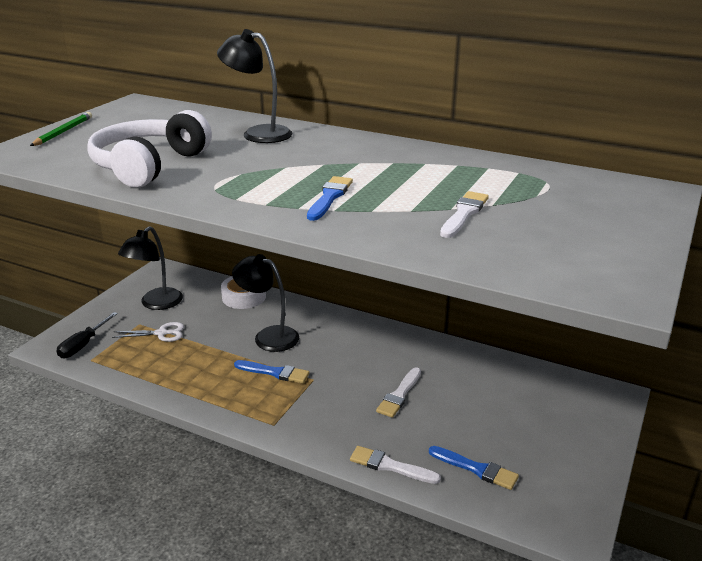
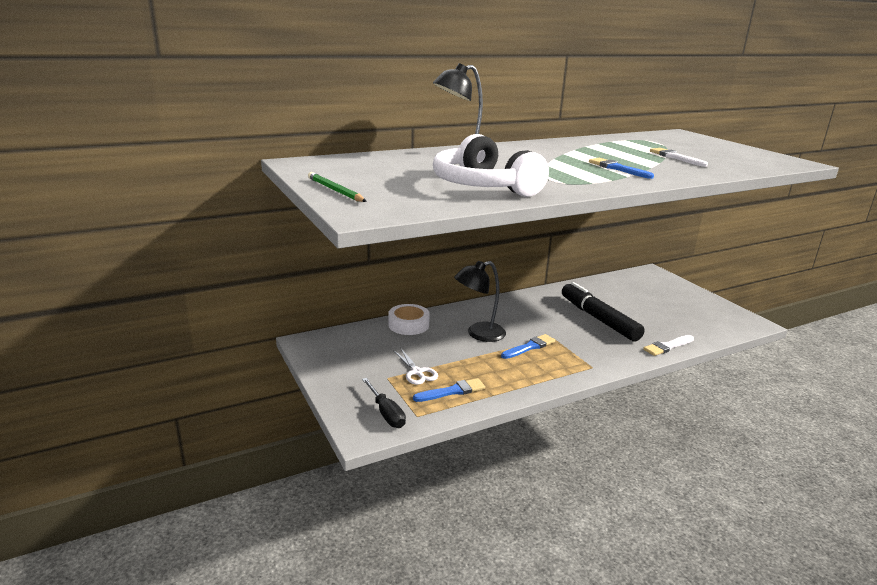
camera: 55 degrees left, 5 degrees down
white scissors [112,322,184,342] -> white scissors turned 120 degrees clockwise [393,349,438,385]
black lamp [118,226,183,310] -> none
white brush [376,367,421,418] -> black marker [562,282,645,341]
blue brush [429,446,519,490] -> blue brush moved to [413,378,485,402]

